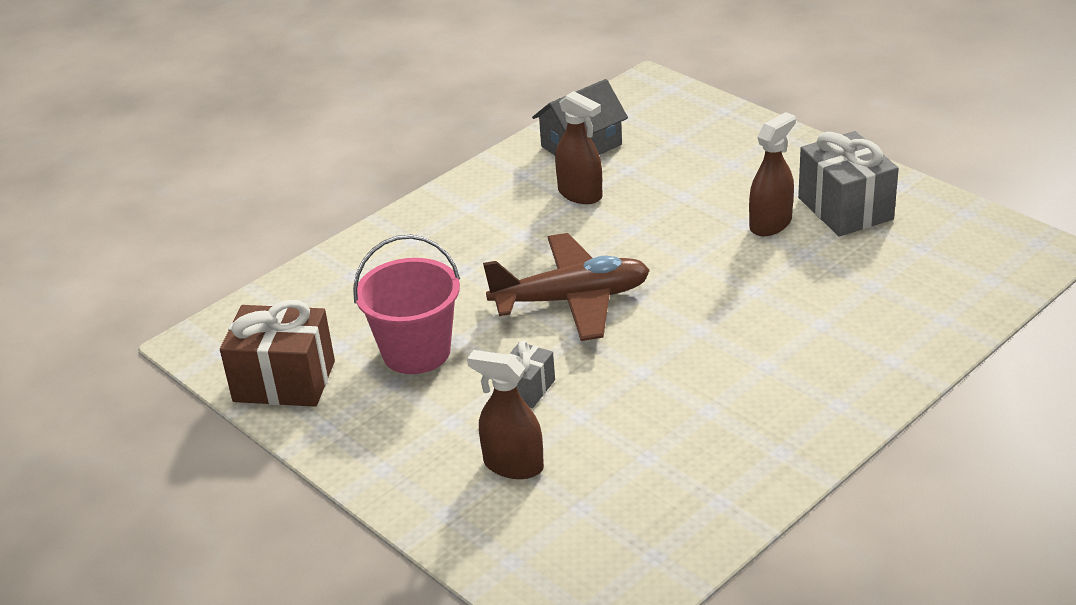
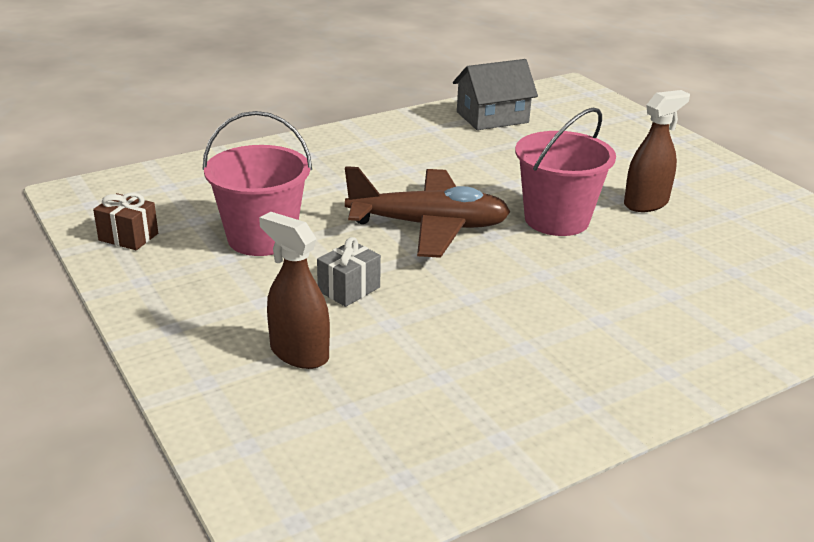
camera: 10 degrees right, 5 degrees down
brown gift [220,300,335,407] -> brown gift [93,193,158,250], size x0.54
brown spray bottle [555,91,602,204] -> none
grey gift [798,131,899,236] -> none
none -> pink bucket [515,108,616,236]

